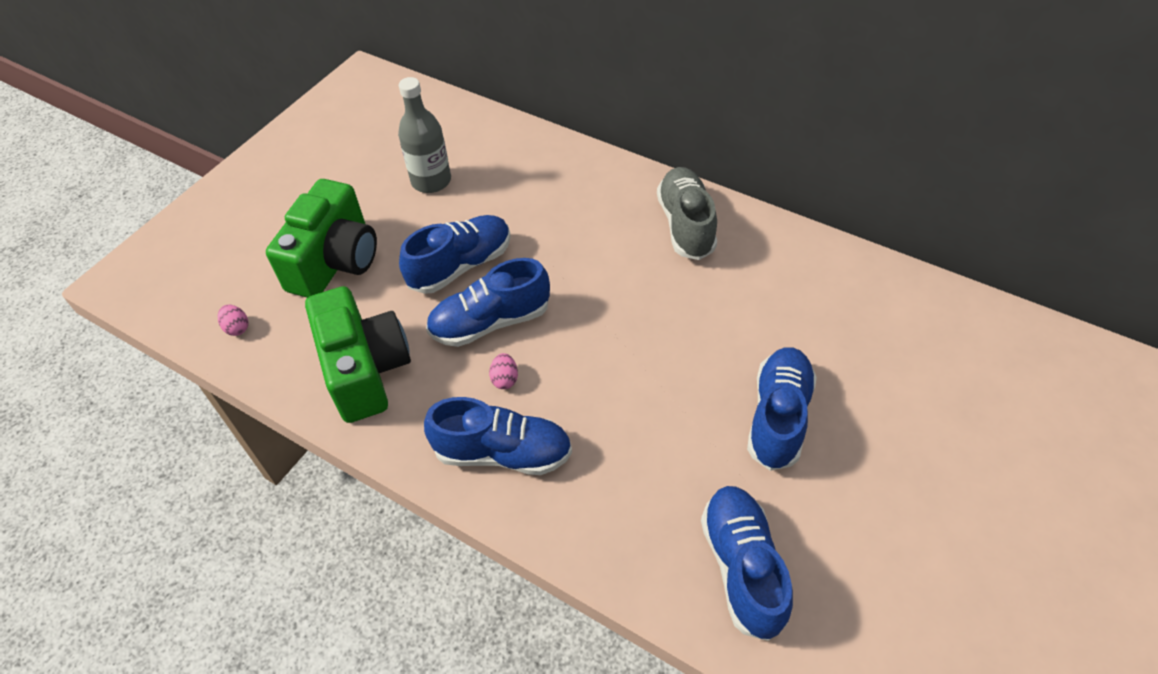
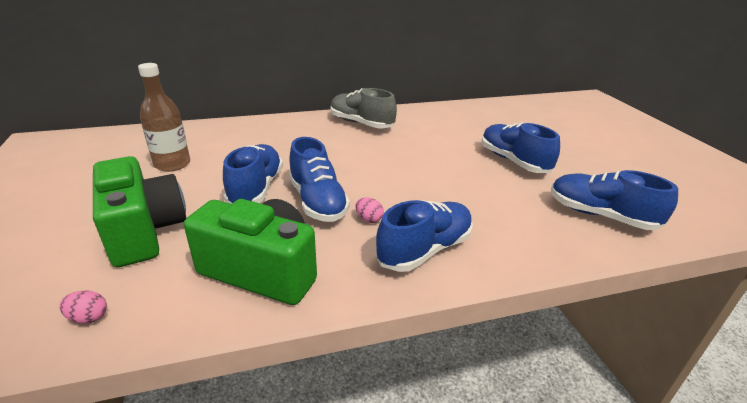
camera: 50 degrees left, 20 degrees down
grey bottle [398,77,451,193] -> brown bottle [138,63,190,172]
blue shoe [426,258,550,347] -> blue shoe turned 45 degrees counterclockwise [289,137,350,222]

